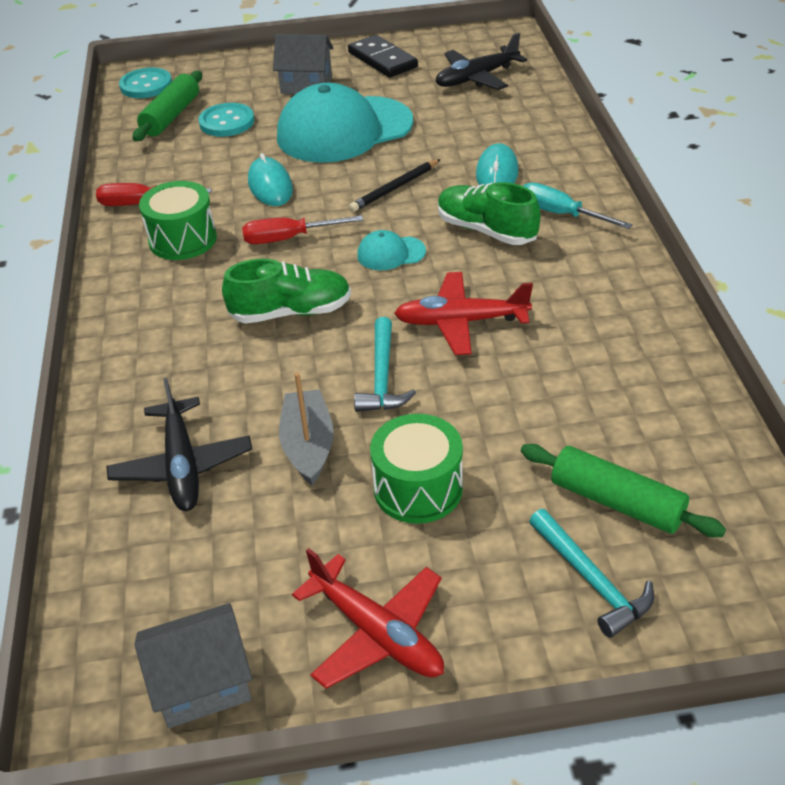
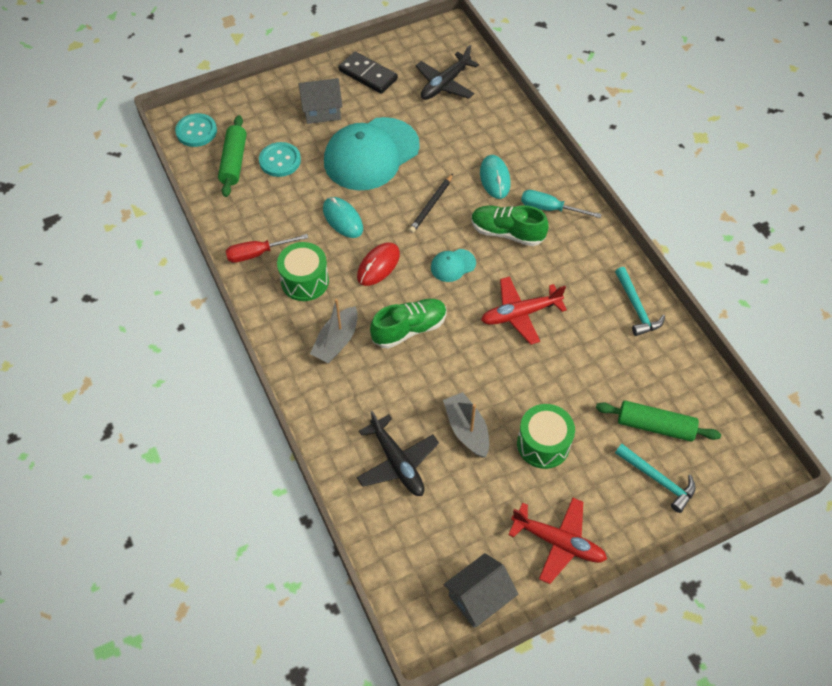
camera: 20 degrees left, 15 degrees up
red screwdriver [242,215,363,244] -> red mouse [357,242,400,286]
turquoise hammer [354,317,416,412] -> turquoise hammer moved to [615,267,665,336]
none -> grey boat [310,299,358,363]

